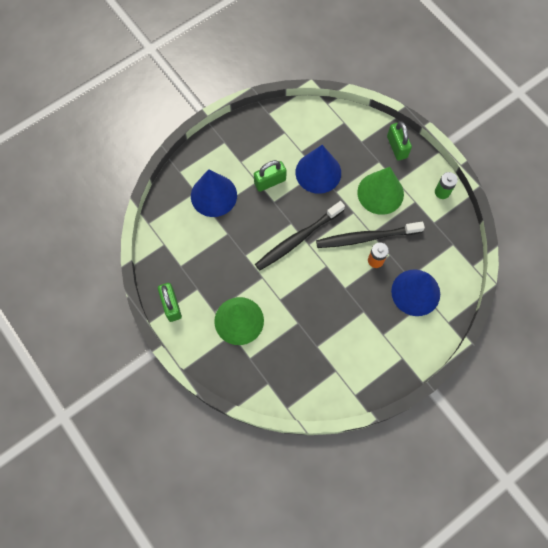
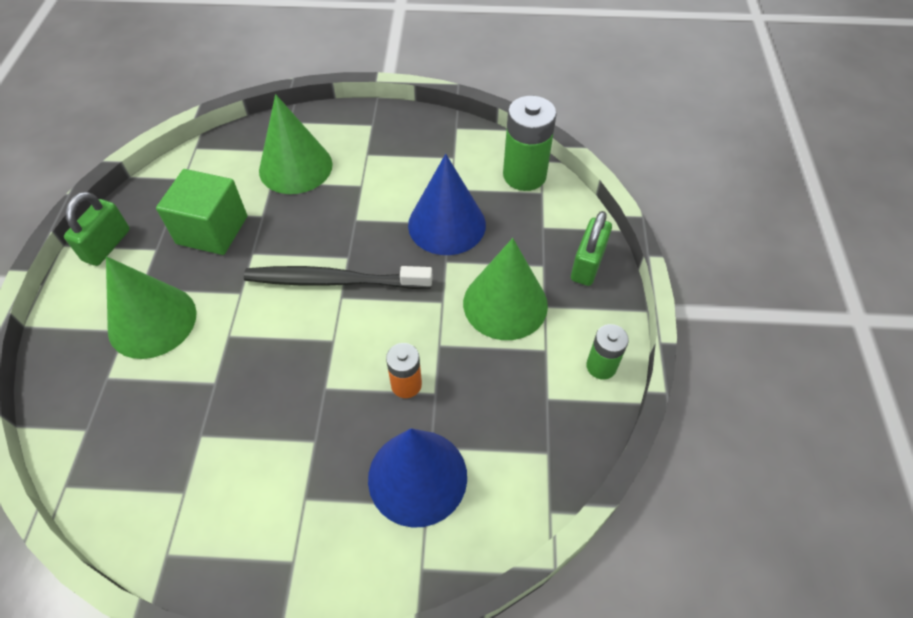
camera: 40 degrees right, 15 degrees down
blue cone [191,169,237,217] -> green cone [259,94,333,194]
green padlock [254,160,287,192] -> none
black toothbrush [316,222,425,248] -> none
none -> green cube [156,169,247,255]
none -> green battery [503,96,557,191]

